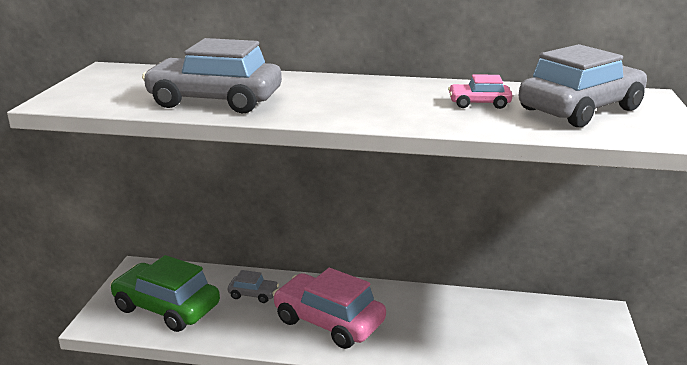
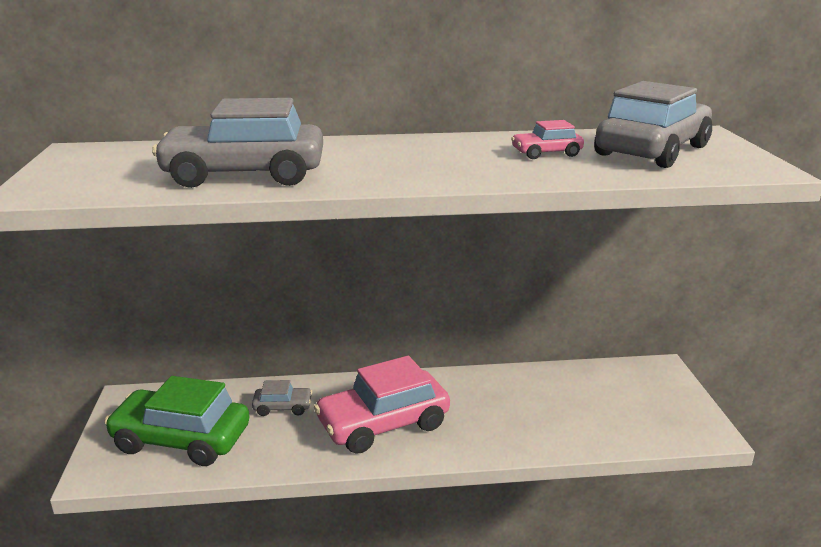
camera: 15 degrees left, 0 degrees up
pink car [273,268,386,349] -> pink car turned 45 degrees counterclockwise [314,356,450,454]

